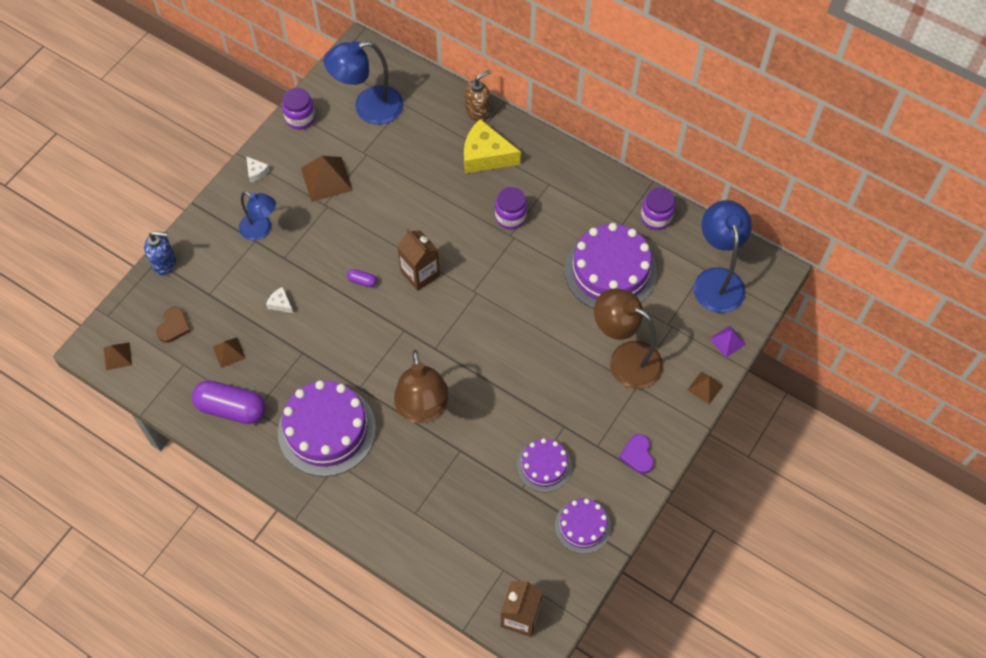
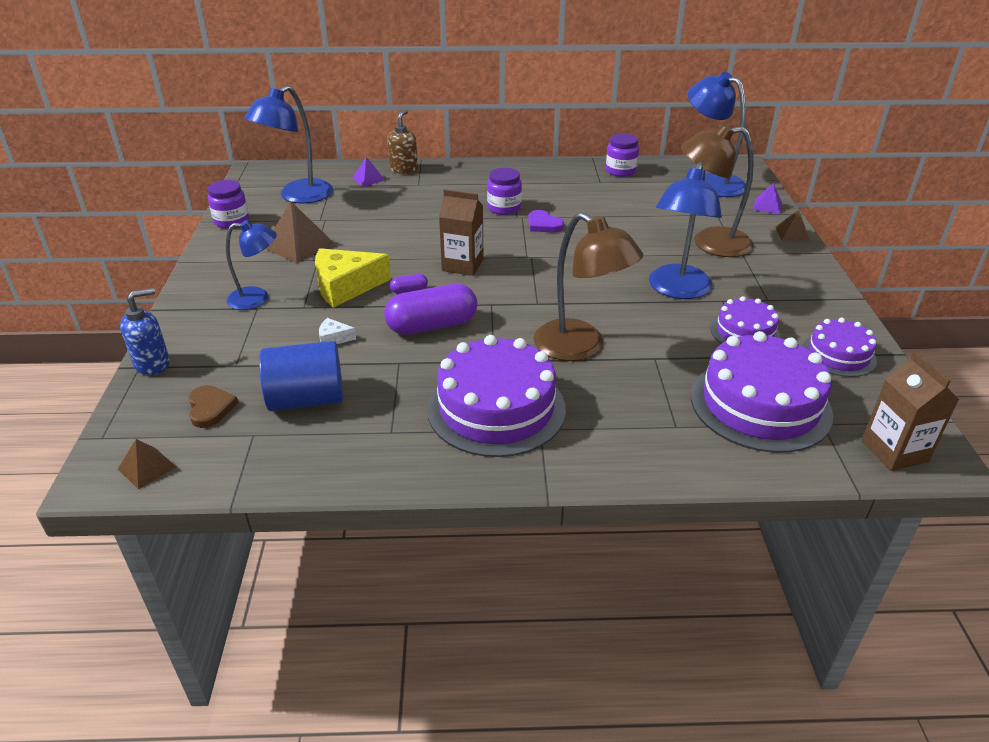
camera: 35 degrees left, 25 degrees down
purple capsule [192,380,266,424] -> purple capsule moved to [384,284,477,335]
brown pyramid [213,338,246,368] -> blue cylinder [259,341,343,411]
white cheese [246,156,270,183] -> none
yellow cheese [464,119,521,174] -> yellow cheese moved to [315,248,391,308]
purple cake [565,223,657,309] -> purple cake moved to [691,331,833,453]
purple heart [619,434,654,474] -> purple heart moved to [528,210,564,232]
none -> purple pyramid [352,157,385,187]
none -> blue lamp [649,162,722,299]

